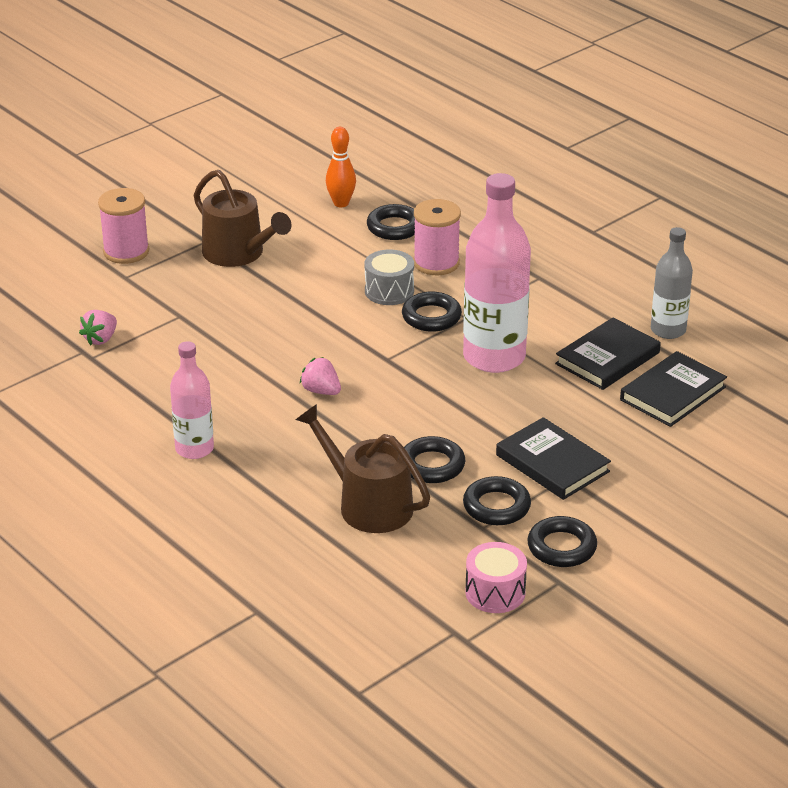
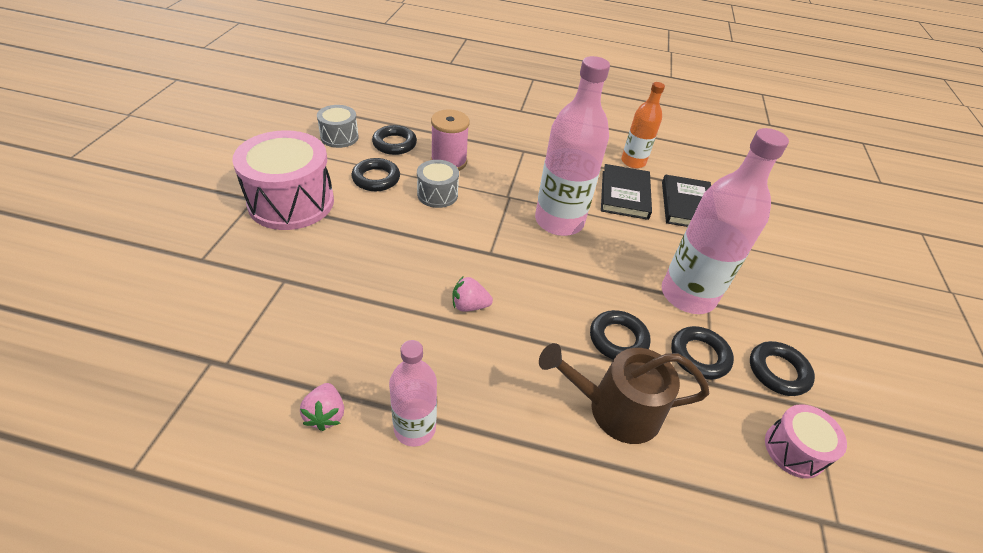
camera: 40 degrees left, 10 degrees up
pink strawberry [79,310,117,345] -> pink strawberry moved to [300,383,344,431]
pink spool [98,188,149,264] -> none
brown watering can [194,170,291,267] -> pink drum [232,130,334,230]
orange bowling pin [326,127,356,207] -> grey drum [317,105,359,148]
black ring [402,292,462,332] -> black ring moved to [351,158,400,191]
black book [496,417,611,500] -> pink bottle [662,128,789,314]
grey bottle [651,227,693,339] -> orange bottle [621,82,665,168]

